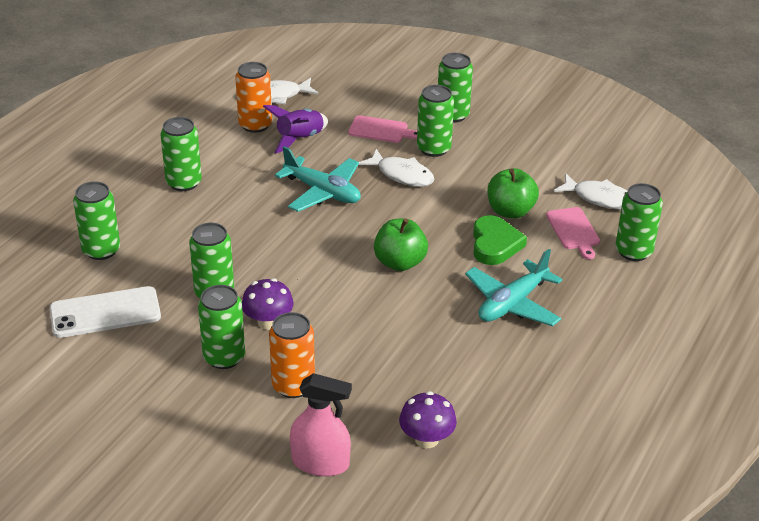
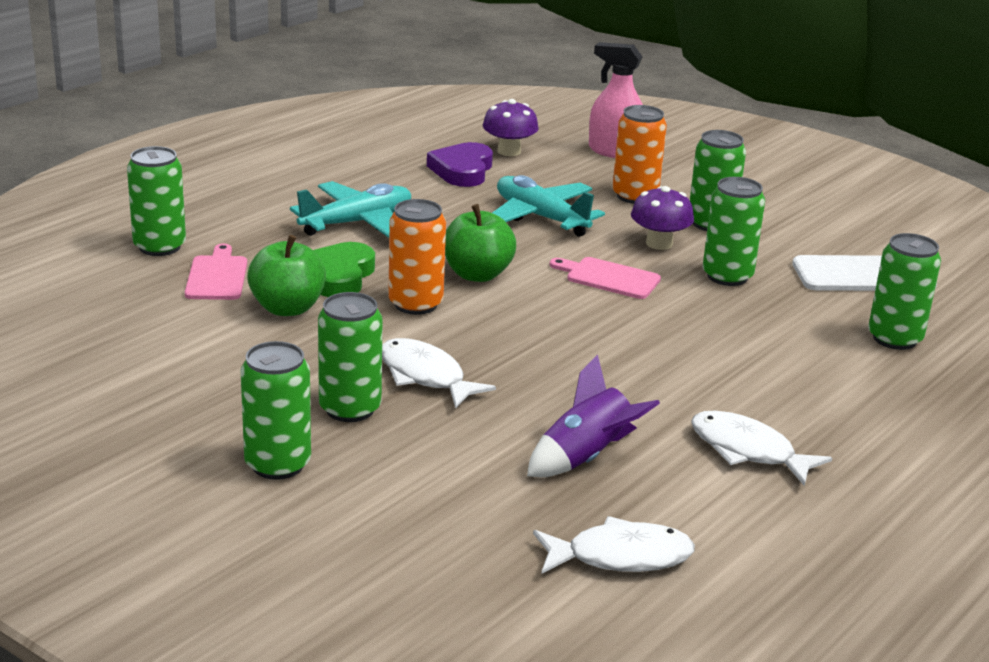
camera: 170 degrees left, 10 degrees down
green can [160,117,202,191] -> none
orange can [235,62,272,133] -> orange can moved to [388,199,446,315]
turquoise plane [275,146,361,212] -> turquoise plane moved to [492,175,605,237]
pink cutting board [348,115,417,143] -> pink cutting board moved to [550,257,661,299]
white fish [553,173,627,209] -> white fish moved to [691,411,832,486]
none -> purple heart [427,142,493,187]

